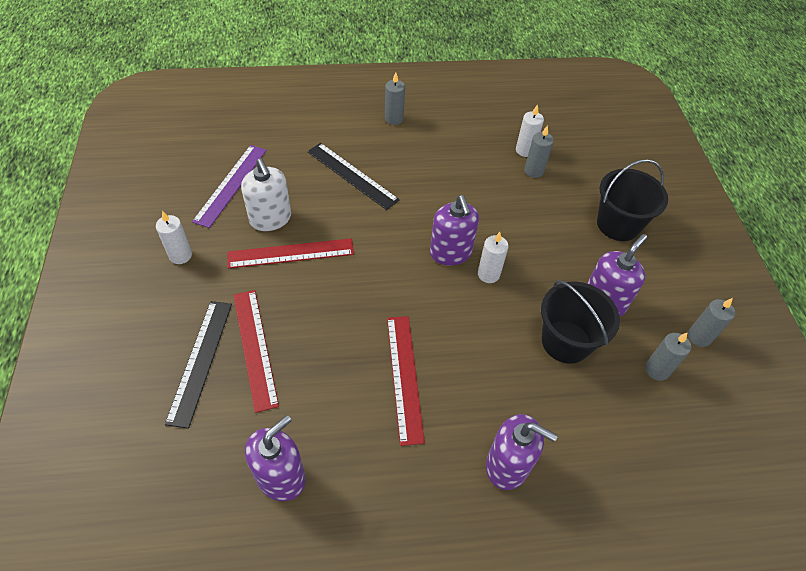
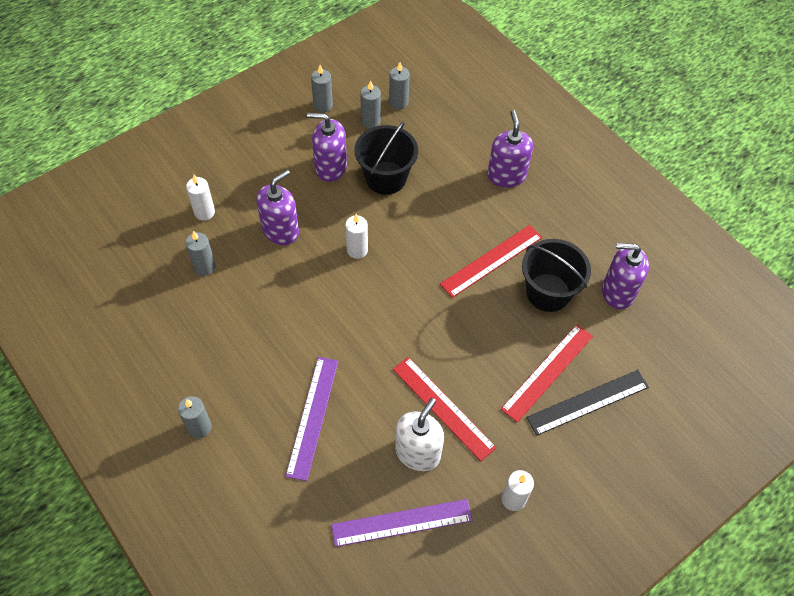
camera: 120 degrees left, 5 degrees up
black ruler [307,143,400,210] -> purple ruler [285,357,338,481]
purple soap dispenser [430,195,479,266] -> purple soap dispenser moved to [256,170,299,245]
white candle [516,104,544,157] -> white candle moved to [186,175,215,221]
black bucket [597,159,668,241] -> black bucket moved to [522,239,591,312]
none -> grey candle [389,62,410,110]

